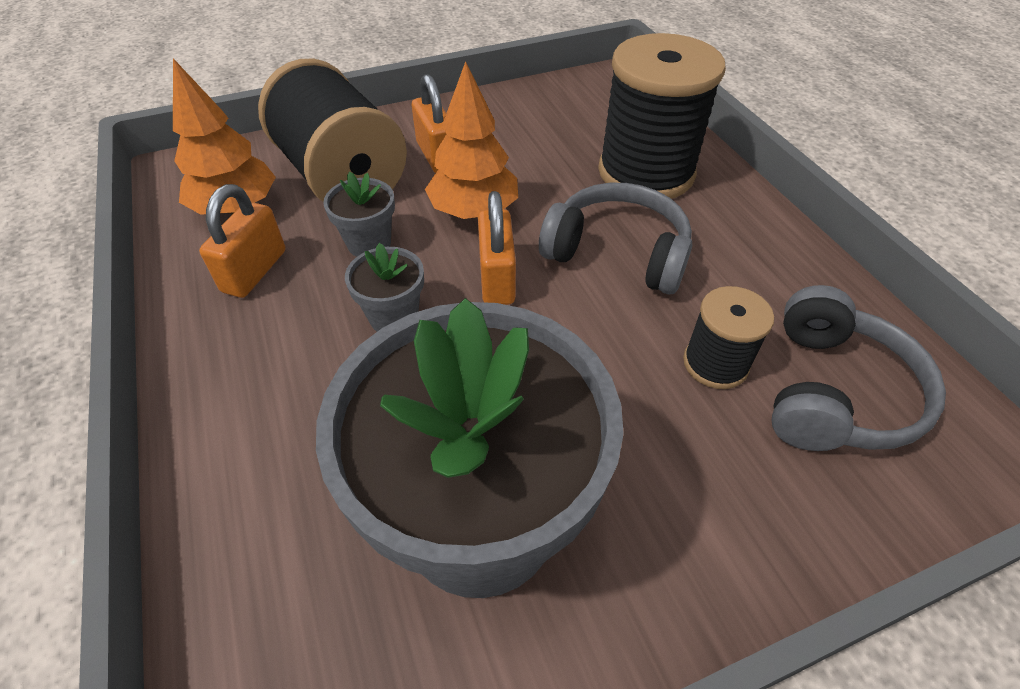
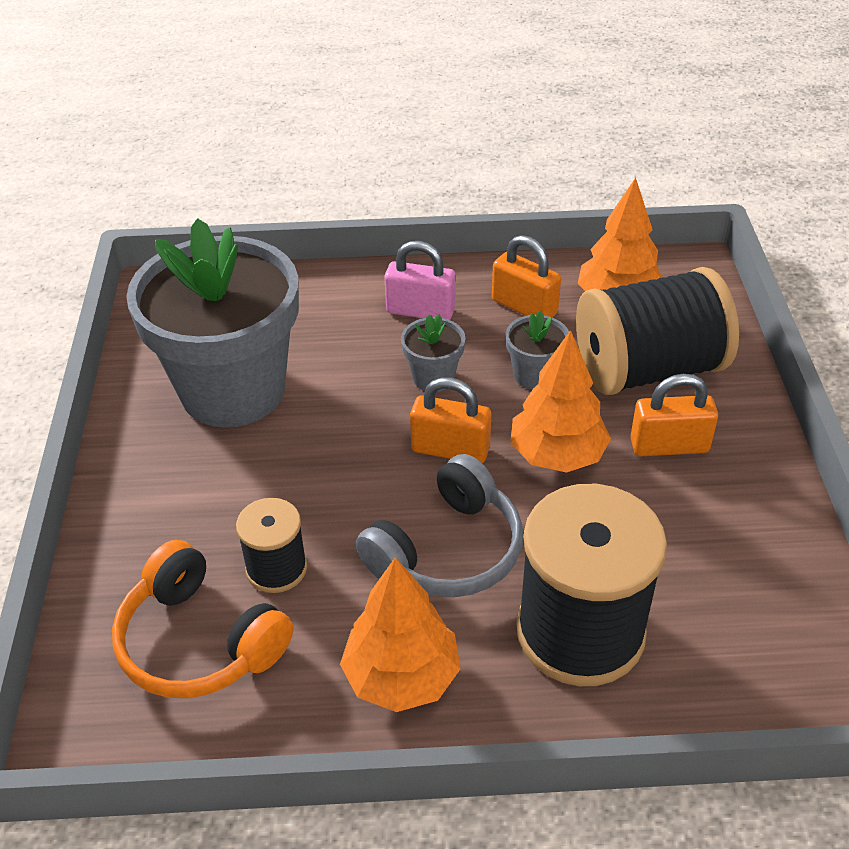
camera: 110 degrees right, 5 degrees down
grey headphones [771,285,946,451] -> orange headphones [112,540,293,698]
none -> orange tree [340,557,461,712]
none -> pink padlock [384,241,456,320]

